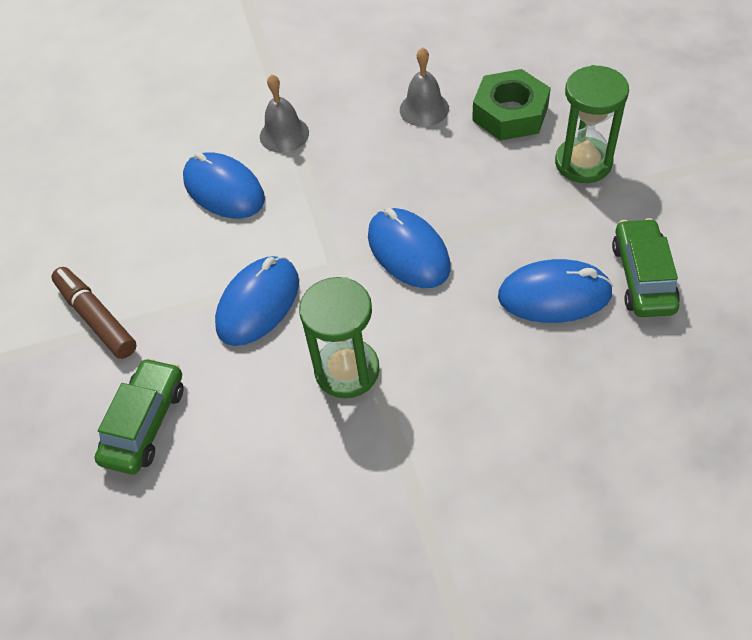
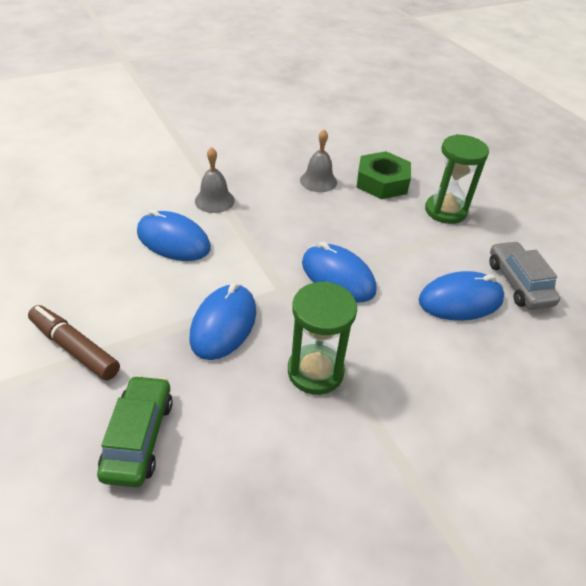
camera: 20 degrees left, 10 degrees down
green car [612,218,680,317] -> grey car [489,241,560,310]

